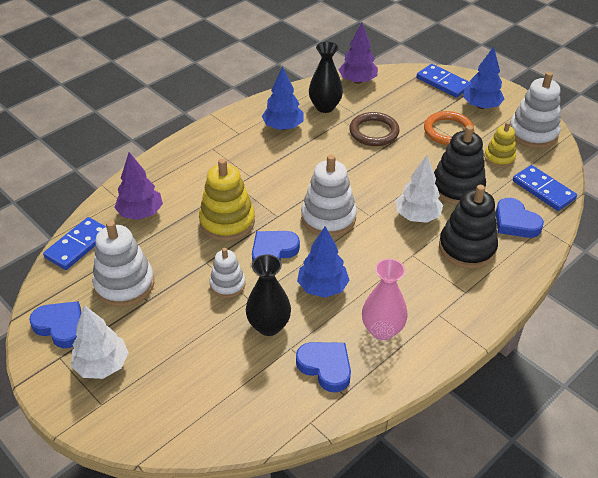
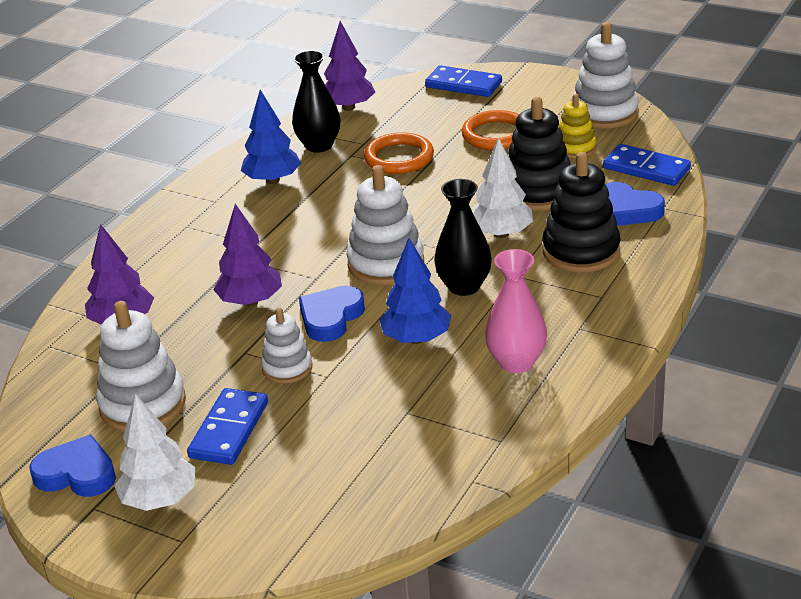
camera: 15 degrees left, 10 degrees down
blue domino [43,217,106,270] -> blue domino moved to [187,388,268,465]
yellow stacking toy [199,158,255,241] -> purple tree [213,204,282,306]
black vase [246,254,291,336] -> black vase moved to [434,179,492,296]
blue heart [296,342,351,392] -> none
brown ring [349,112,400,146] -> orange ring [364,132,434,174]
blue tree [463,47,504,109] -> none

